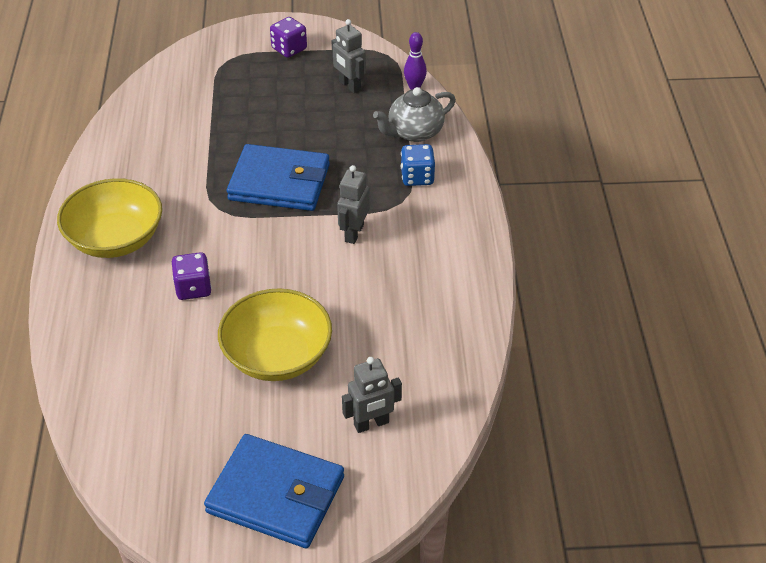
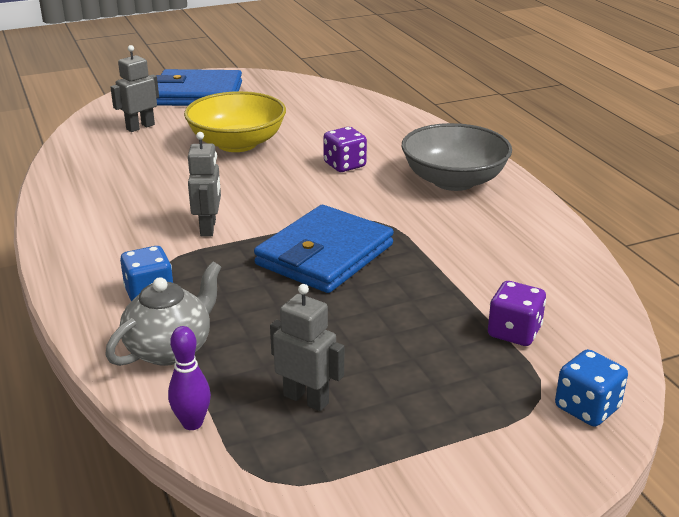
camera: 160 degrees right, 15 degrees down
yellow bowl [57,178,162,258] -> grey bowl [402,123,512,191]
blue wallet [227,144,330,211] -> blue wallet turned 45 degrees counterclockwise [254,205,394,293]
purple dice [270,17,307,58] -> purple dice moved to [488,281,546,346]
none -> blue dice [555,349,628,427]

